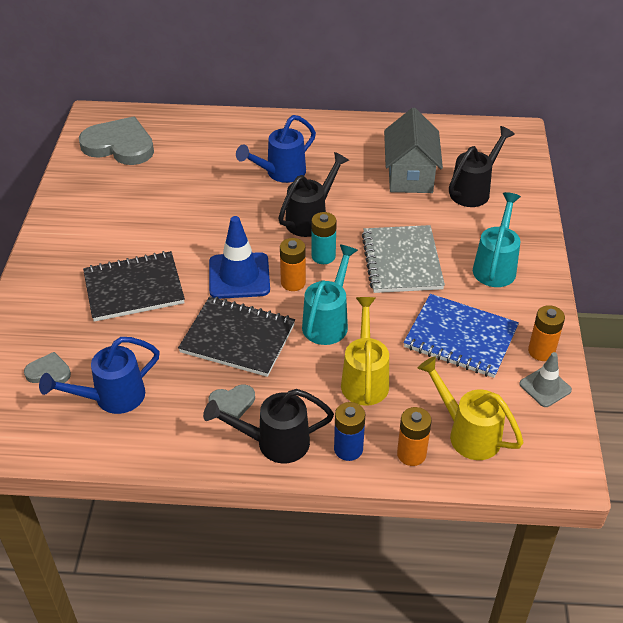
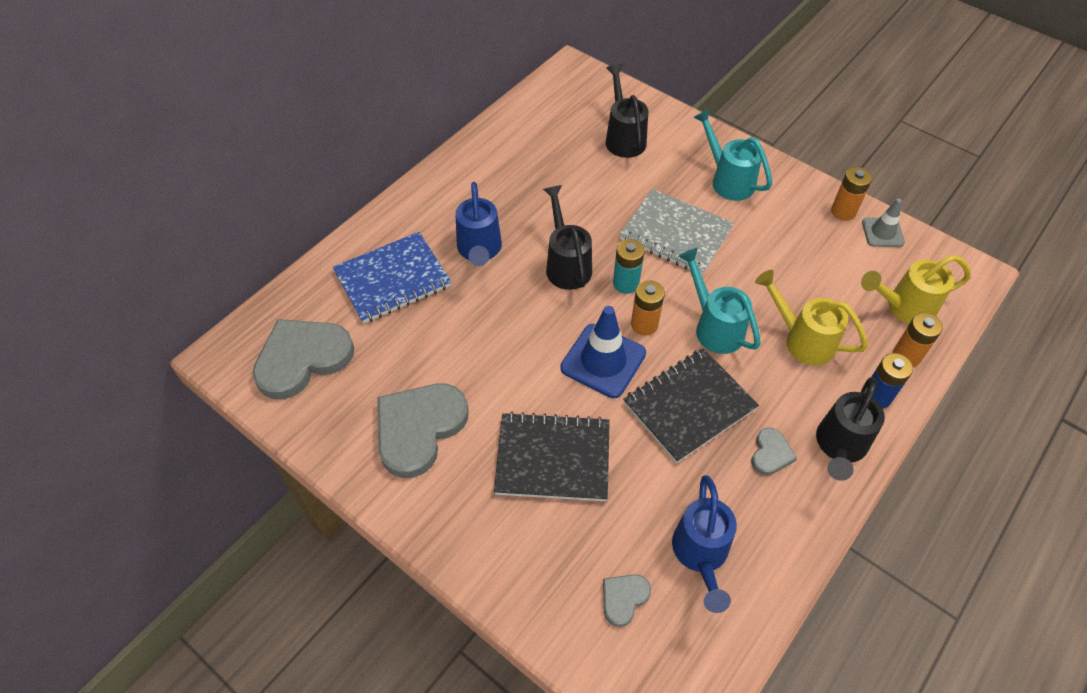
camera: 55 degrees left, 10 degrees up
black notebook [83,251,185,322] -> black notebook turned 75 degrees clockwise [494,412,610,501]
grey house [384,108,443,193] -> none
blue notebook [403,294,519,378] -> blue notebook moved to [333,232,451,324]
none -> grey heart [377,384,469,478]

